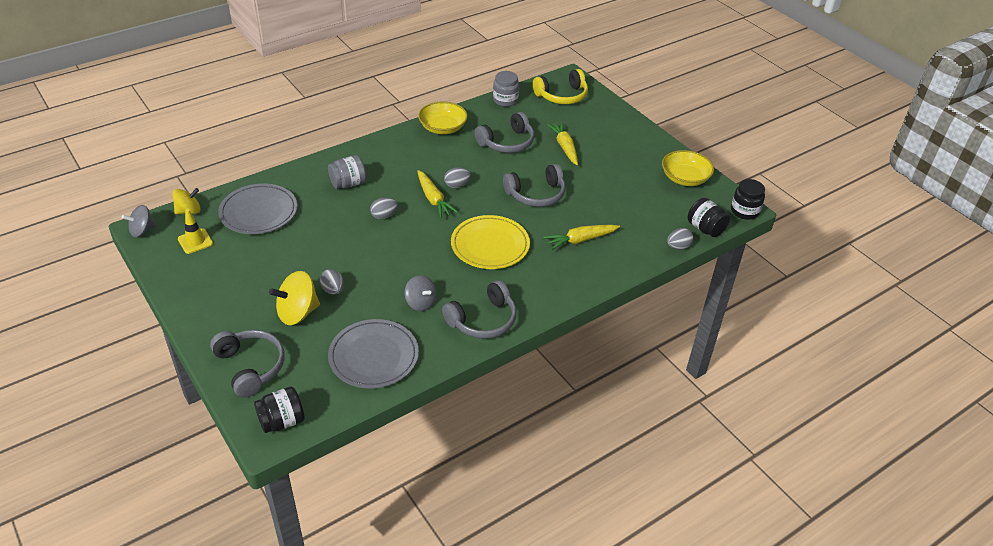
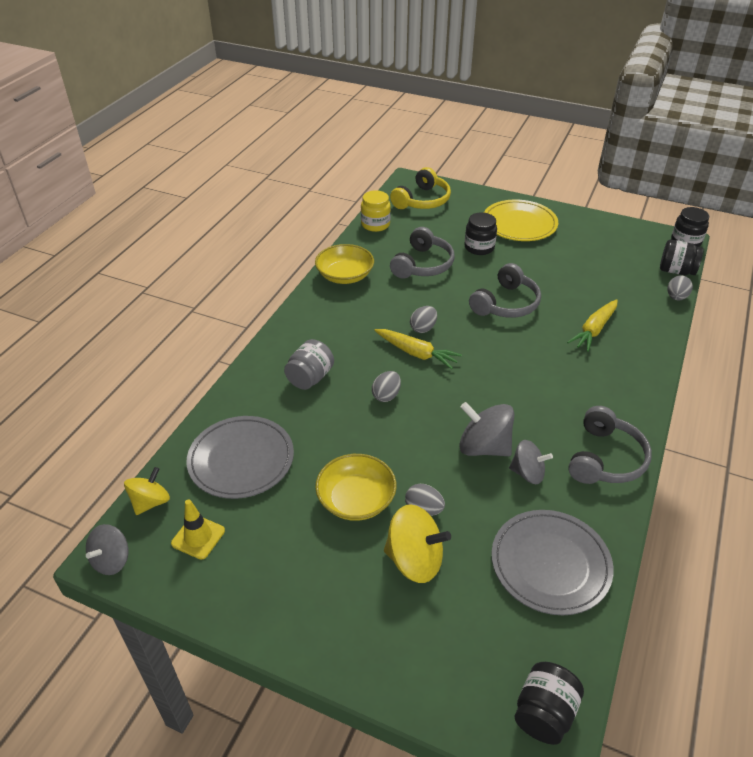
camera: 30 degrees left, 0 degrees up
grey headphones [210,330,285,398] -> none
yellow spinning top [269,271,320,325] -> yellow spinning top turned 105 degrees counterclockwise [384,504,451,583]
yellow plate [451,215,530,269] -> yellow plate moved to [484,200,558,241]
grey jar [493,71,519,107] -> yellow jar [361,190,391,232]
yellow carrot [546,122,578,165] -> black jar [465,212,497,255]
yellow bowl [662,150,714,186] -> yellow bowl moved to [315,454,396,521]
none -> grey spinning top [459,402,514,456]

